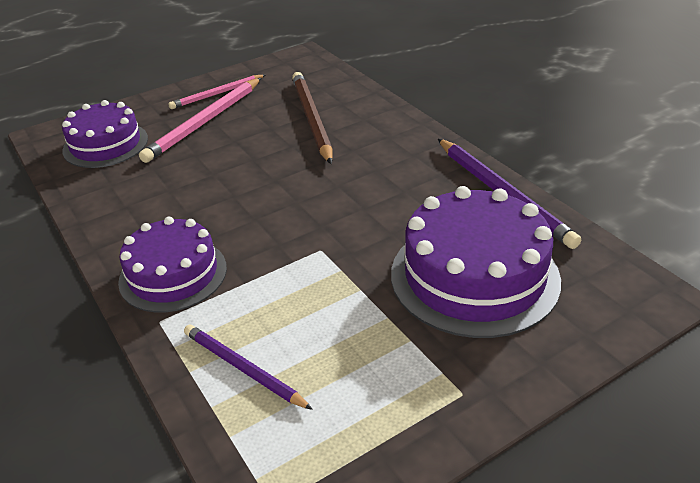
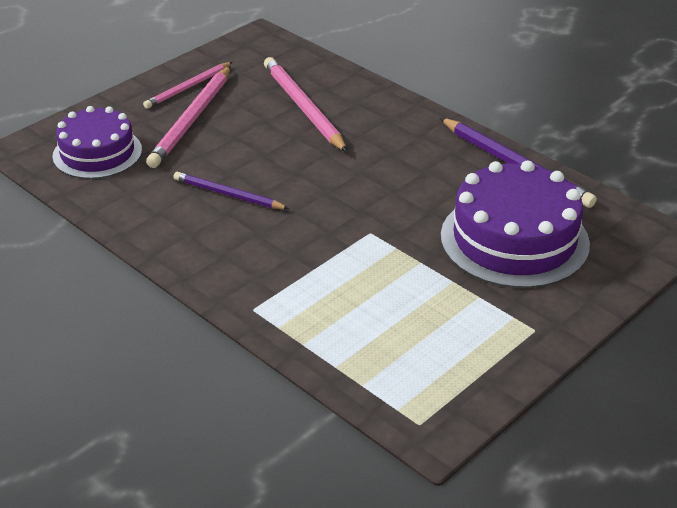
camera: 15 degrees left, 0 degrees up
purple cake [118,217,227,312] -> none
purple pencil [184,325,313,410] -> purple pencil moved to [173,172,289,209]
brown pencil [292,72,333,164] -> pink pencil [264,57,347,152]

